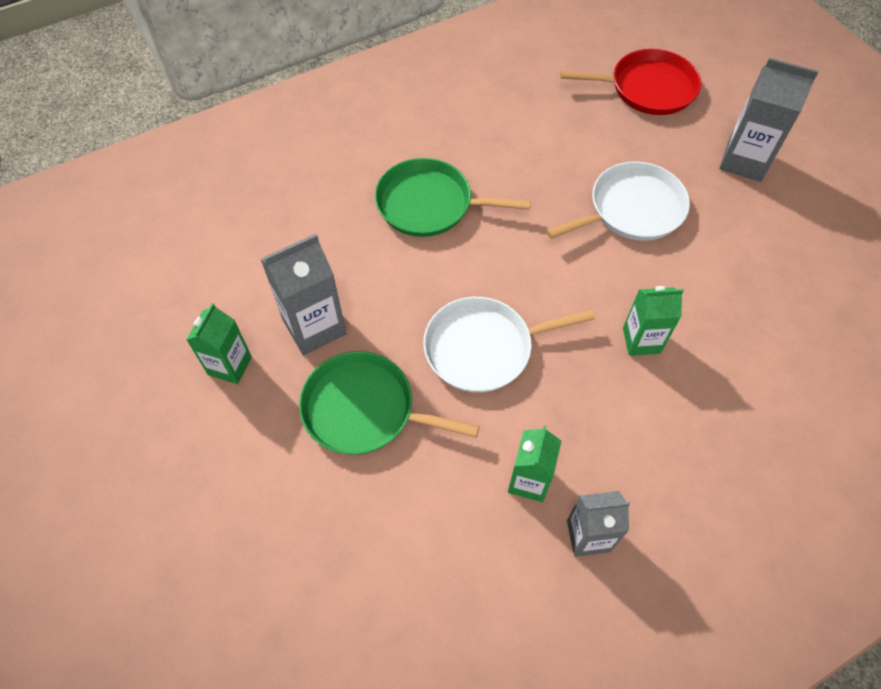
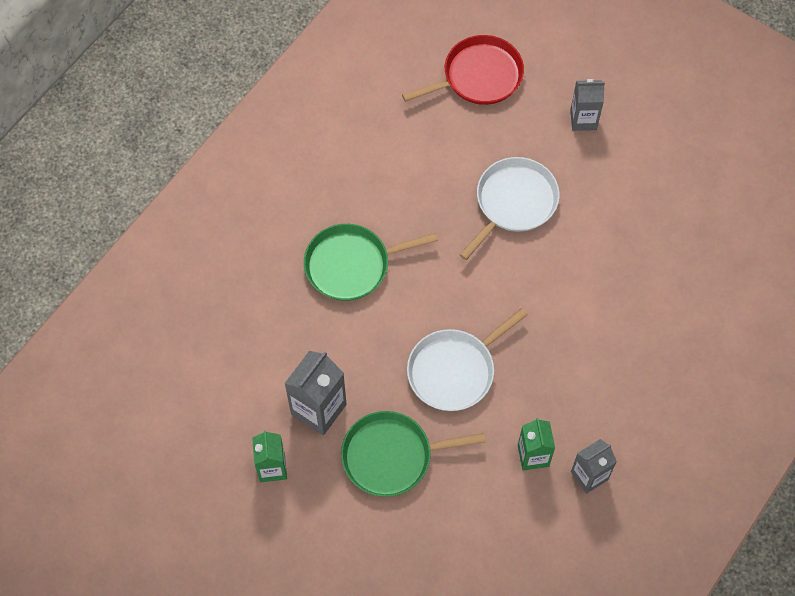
camera: 25 degrees left, 5 degrees up
green carton [623,286,684,356] -> none
grey carton [719,58,819,182] -> grey carton [570,79,605,131], size x0.67

